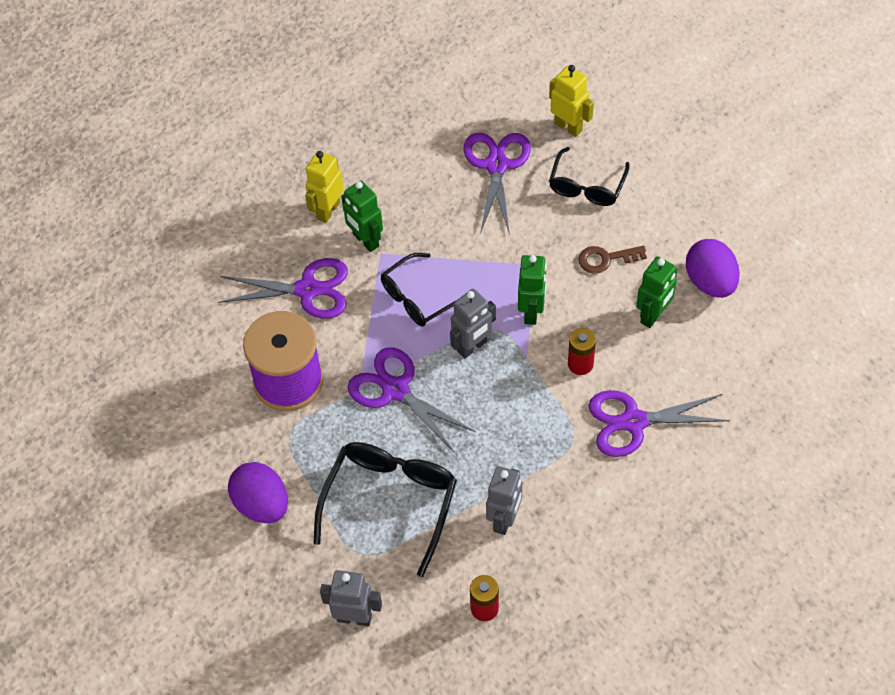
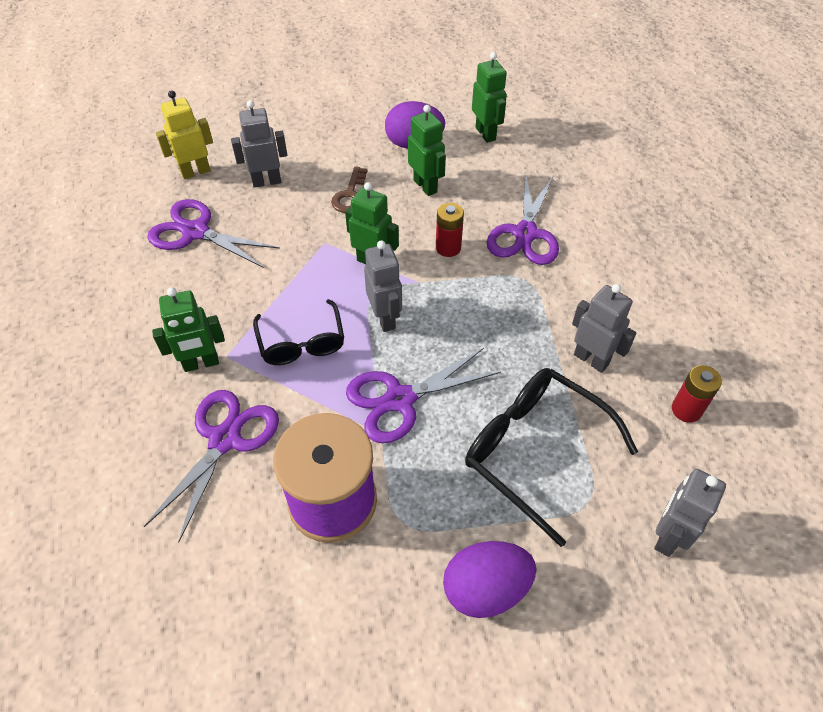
camera: 70 degrees left, 5 degrees down
yellow robot [305,151,344,223] -> none
black glasses [549,147,629,206] -> grey robot [231,100,287,188]
none -> green robot [472,52,507,143]

